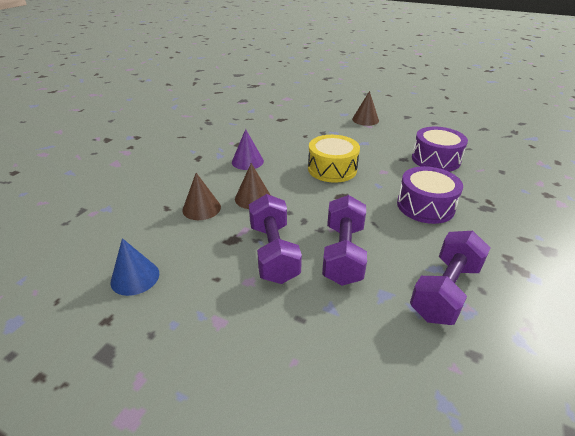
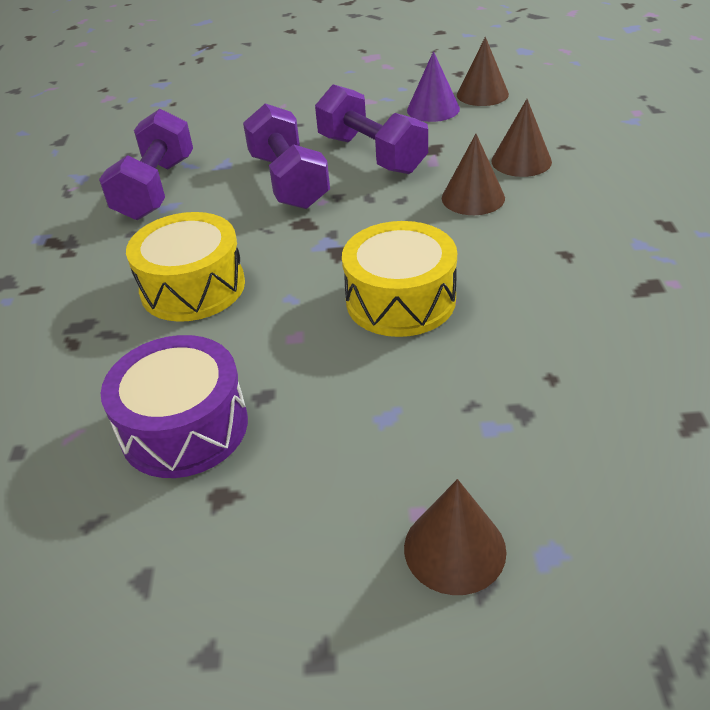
camera: 155 degrees right, 5 degrees up
blue cone [110,238,159,296] -> brown cone [457,37,509,106]
purple cone [232,129,264,170] -> purple cone moved to [407,51,460,122]
purple drum [397,166,463,224] -> yellow drum [126,212,245,322]

